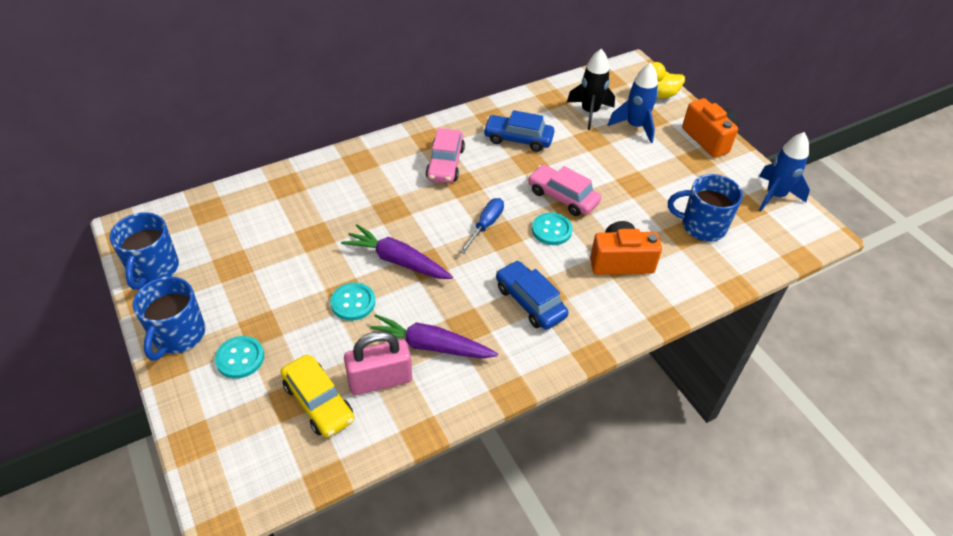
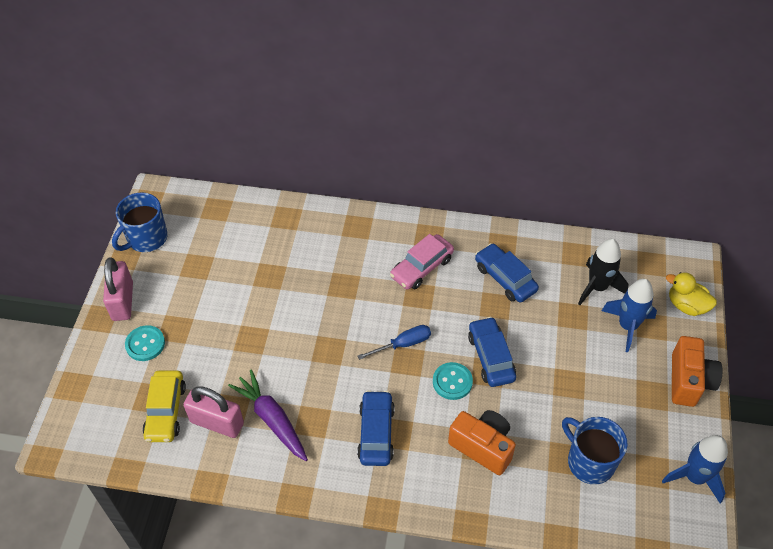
camera: 40 degrees right, 5 degrees up
blue mug [133,276,205,361] -> pink padlock [103,257,133,321]
turquoise button [330,282,375,321] -> none
purple carrot [341,224,453,279] -> none
pink car [528,165,601,216] -> blue car [468,317,516,387]

